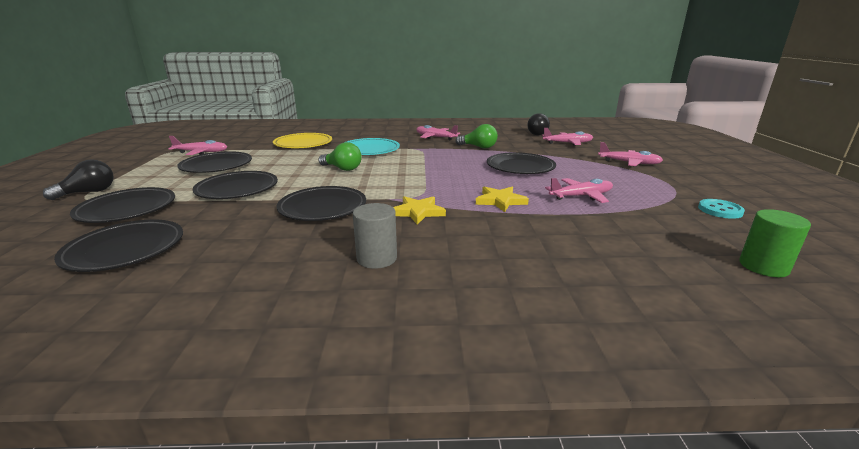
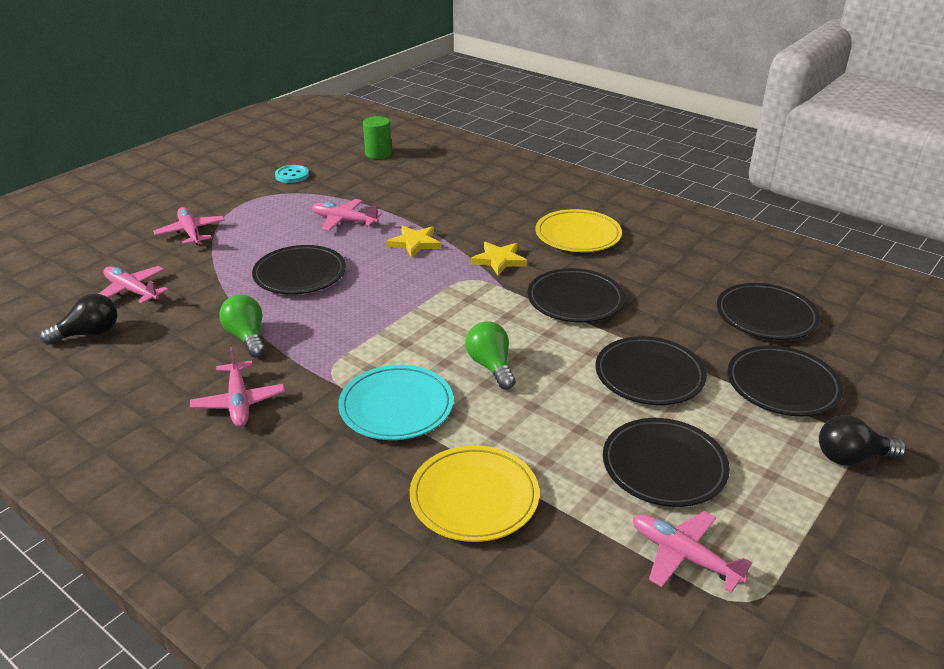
camera: 140 degrees left, 10 degrees up
grey cylinder [353,203,397,269] -> yellow plate [536,209,622,252]

